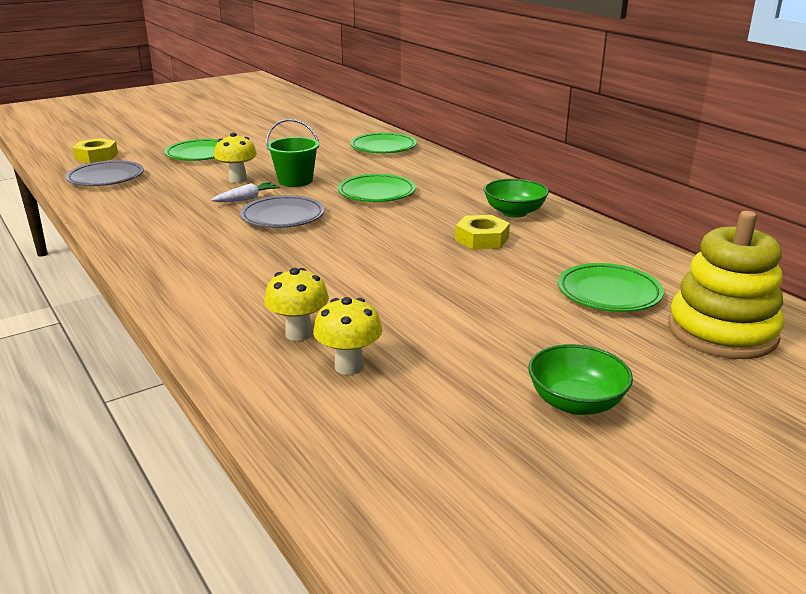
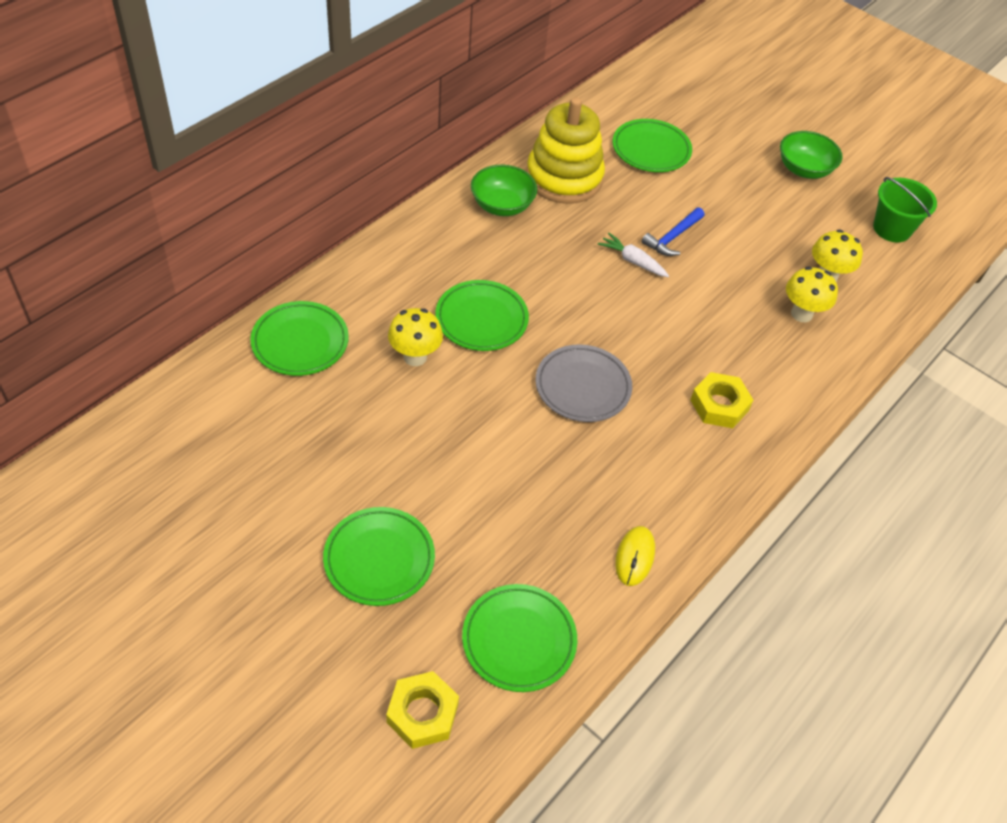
camera: 110 degrees left, 25 degrees up
grey plate [65,160,144,186] -> green plate [462,584,577,692]
white carrot [211,182,280,202] -> white carrot moved to [598,233,669,277]
yellow mushroom [214,133,257,183] -> yellow mushroom moved to [388,308,443,366]
green bucket [266,119,319,187] -> green bucket moved to [873,177,937,242]
yellow nut [455,215,510,250] -> yellow nut moved to [690,372,753,428]
yellow stacking toy [668,211,784,359] -> yellow stacking toy moved to [527,97,605,204]
none -> yellow mouse [615,526,655,586]
none -> blue hammer [642,207,705,256]

